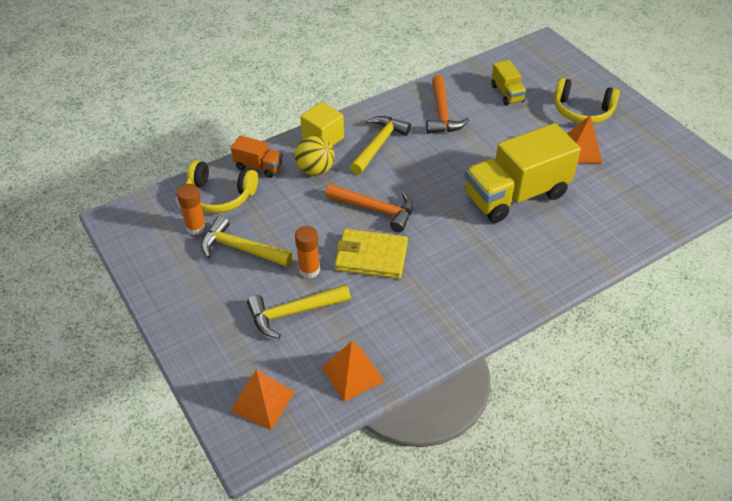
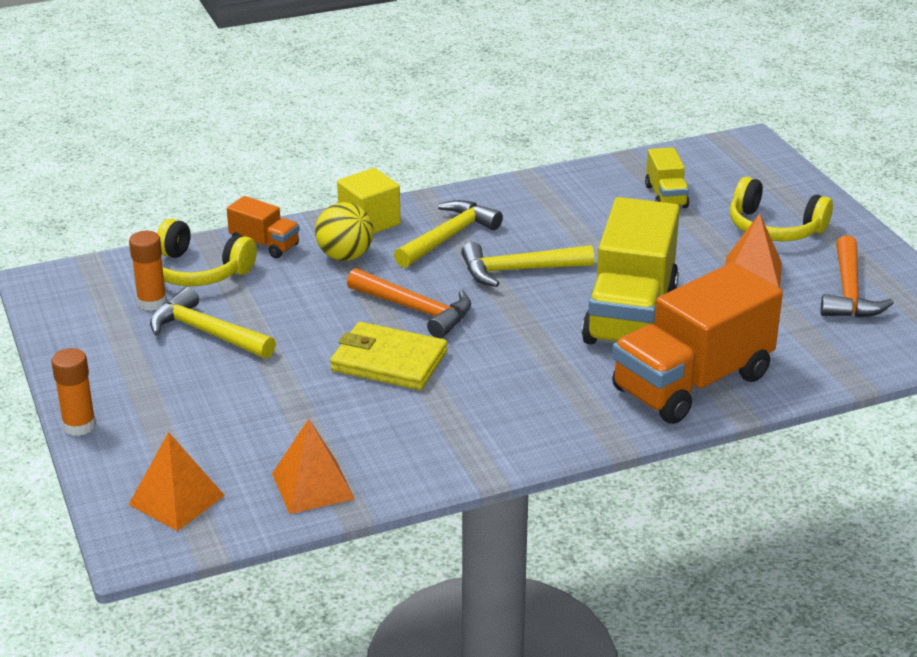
camera: 10 degrees right, 15 degrees down
yellow hammer [247,284,351,339] -> yellow hammer moved to [461,242,594,287]
orange glue stick [295,226,320,279] -> orange glue stick moved to [51,348,96,436]
orange hammer [426,75,469,134] -> orange hammer moved to [821,235,894,318]
yellow truck [464,123,581,223] -> yellow truck turned 60 degrees counterclockwise [582,197,680,344]
none -> orange truck [612,263,783,424]

